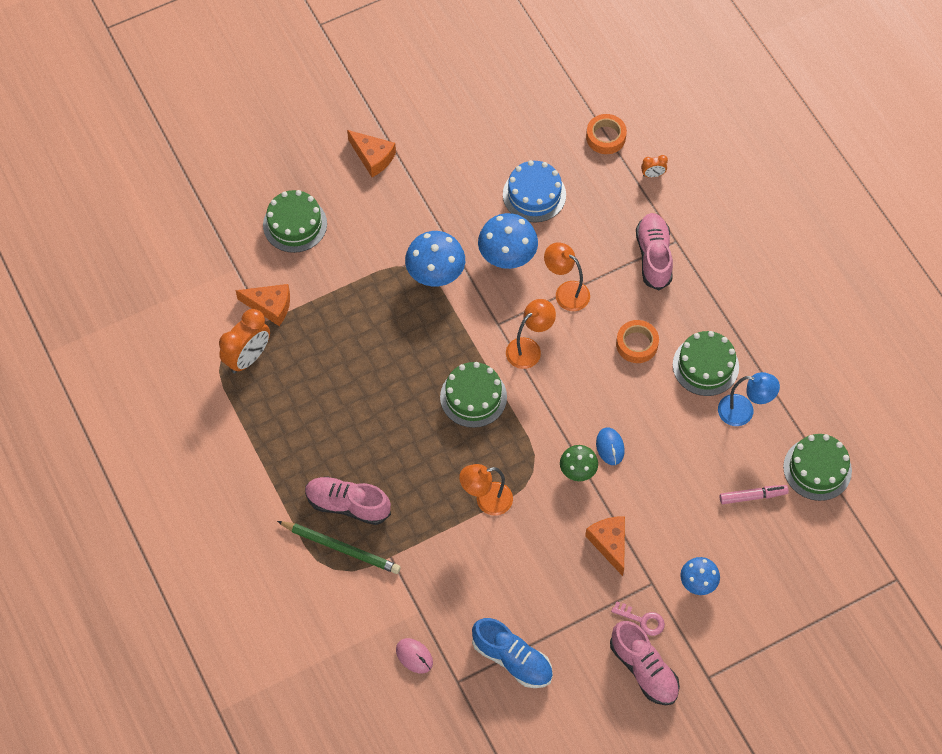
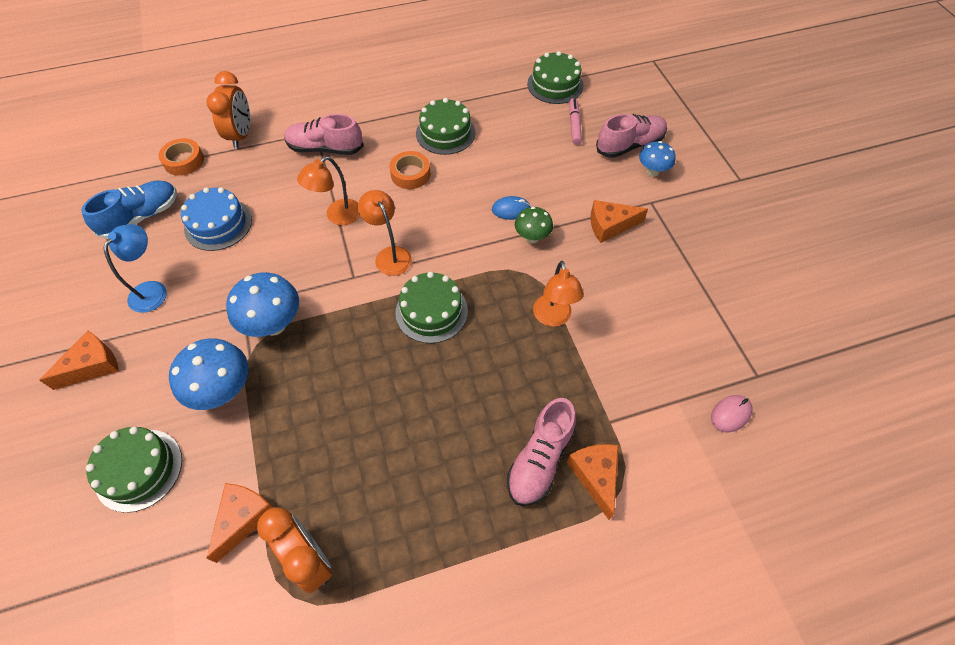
camera: 80 degrees left, 5 degrees down
green pencil [277,521,401,574] -> orange cheese [567,444,618,520]
blue shoe [472,618,553,688] -> blue shoe moved to [81,181,177,239]
blue mushroom [478,213,538,269] -> blue mushroom moved to [169,338,248,410]
pink shoe [610,621,680,705] -> pink shoe moved to [596,114,667,158]
pink key [611,601,665,636] -> none
orange clock [641,155,668,178] -> orange clock [206,71,250,149], size x2.10
blue lamp [718,372,780,426] -> blue lamp moved to [103,224,167,313]

